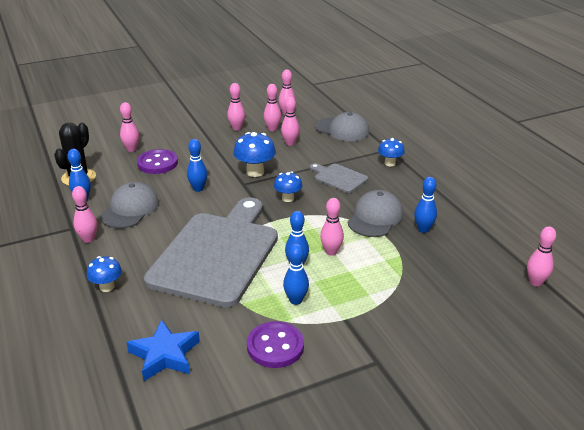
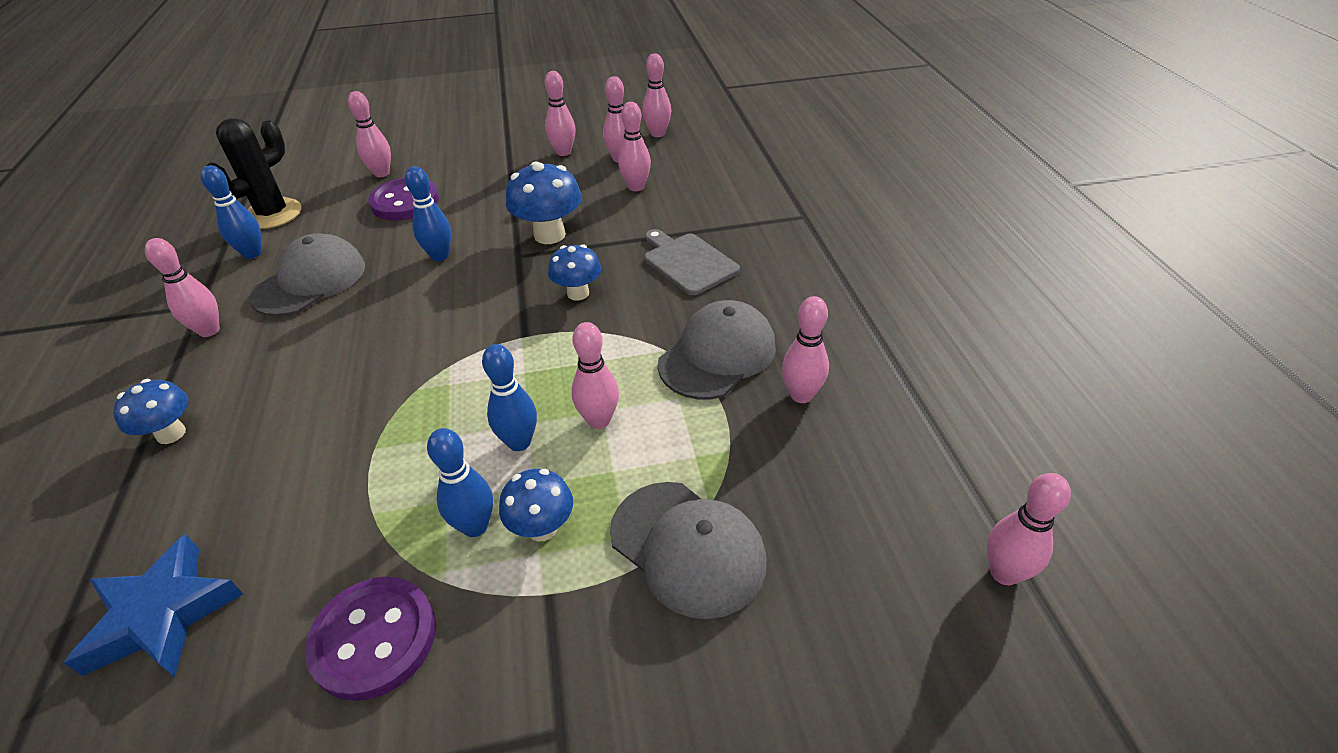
camera: 15 degrees right, 10 degrees up
grey cutting board [144,197,278,307] -> none
grey cap [315,112,369,141] -> grey cap moved to [610,482,766,619]
blue mushroom [378,138,405,166] -> blue mushroom moved to [499,469,573,541]
blue bowling pin [414,177,437,233] -> pink bowling pin [782,296,829,403]

